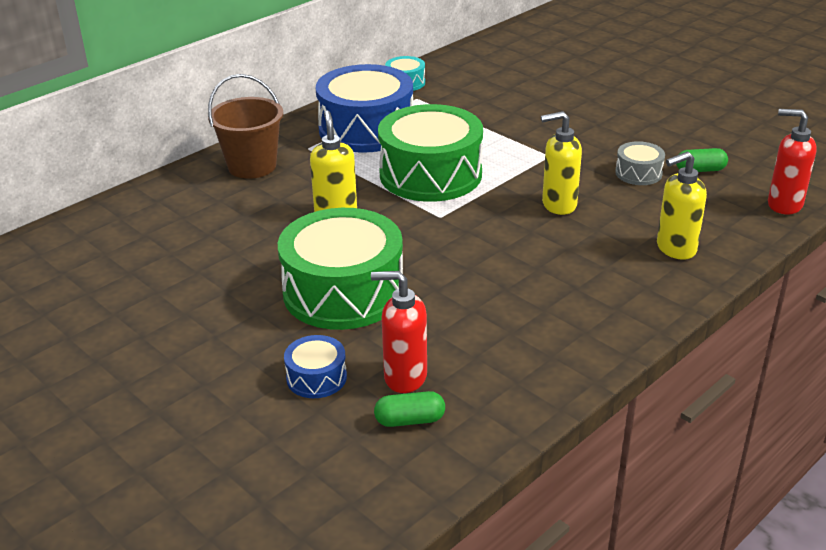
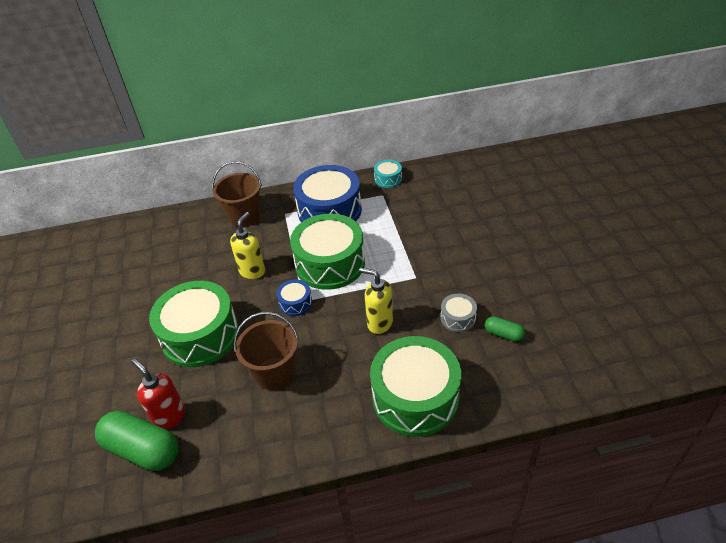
camera: 35 degrees right, 10 degrees up
blue drum [284,335,347,398] -> blue drum moved to [276,279,312,316]
green capsule [374,391,445,427] -> green capsule [95,411,179,471], size x2.00
yellow soap dispenser [657,151,707,260] -> green drum [370,336,461,437]
red soap dispenser [768,109,817,214] -> none
none -> brown bucket [234,312,299,390]

